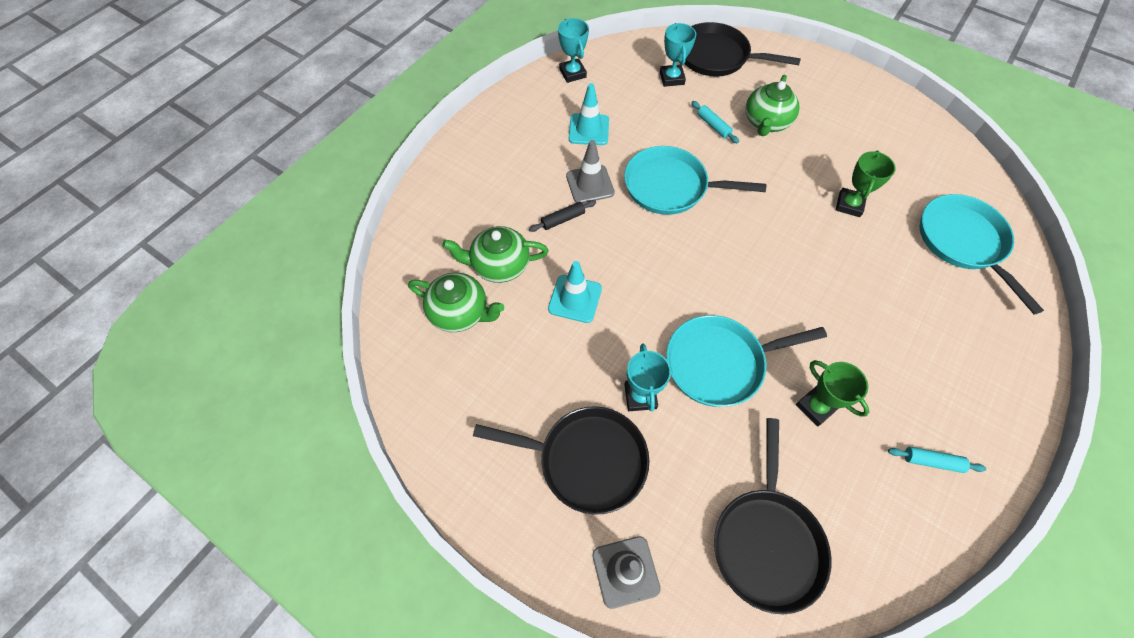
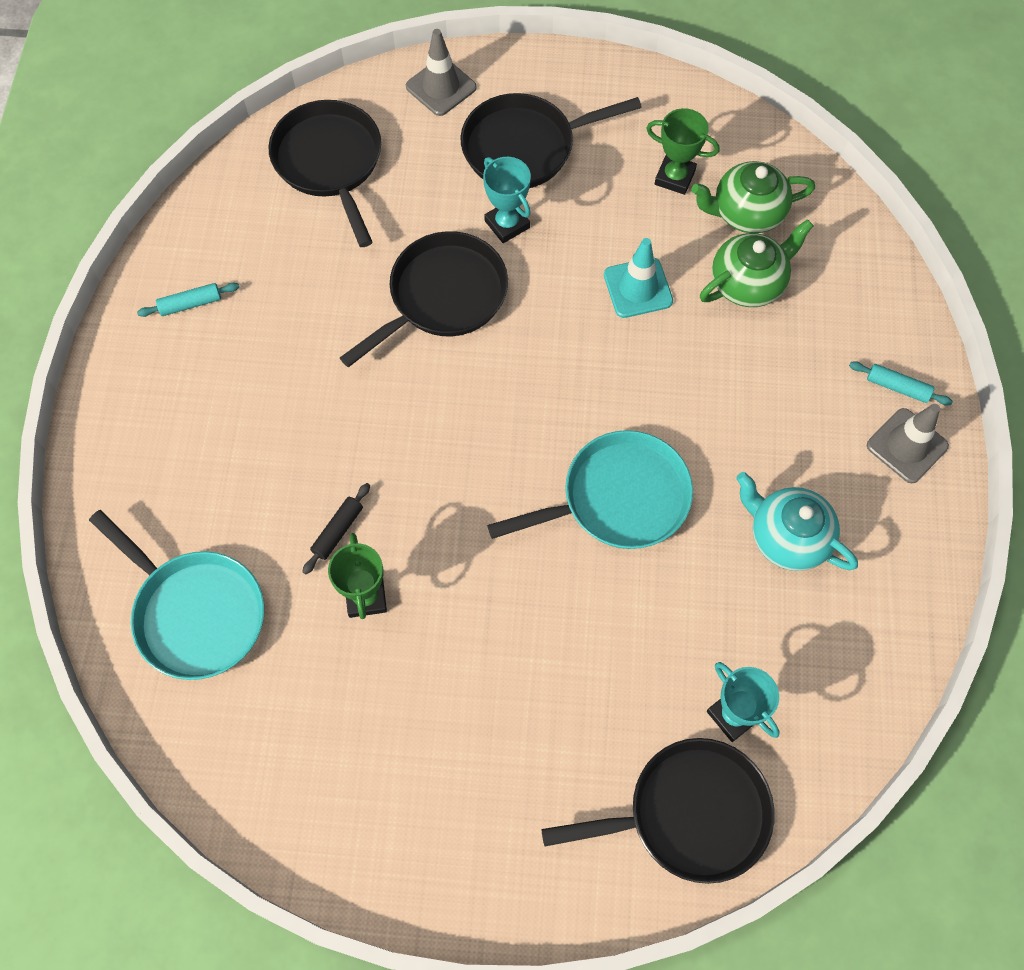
camera: 150 degrees right, 5 degrees up
black rolling pin [529,200,596,232] -> black rolling pin moved to [302,483,370,574]
turquoise trophy [558,18,589,83] -> none
grey traffic cone [566,140,615,203] -> grey traffic cone moved to [867,404,949,483]
turquoise traffic cone [569,83,609,145] -> turquoise teapot [736,472,858,571]
turquoise pan [666,315,827,407] -> black pan [340,231,508,367]
turquoise rolling pin [691,101,739,143] -> turquoise rolling pin moved to [849,361,953,405]
green teapot [745,75,800,136] -> none
green trophy [796,360,869,427] -> green trophy moved to [646,108,719,195]

